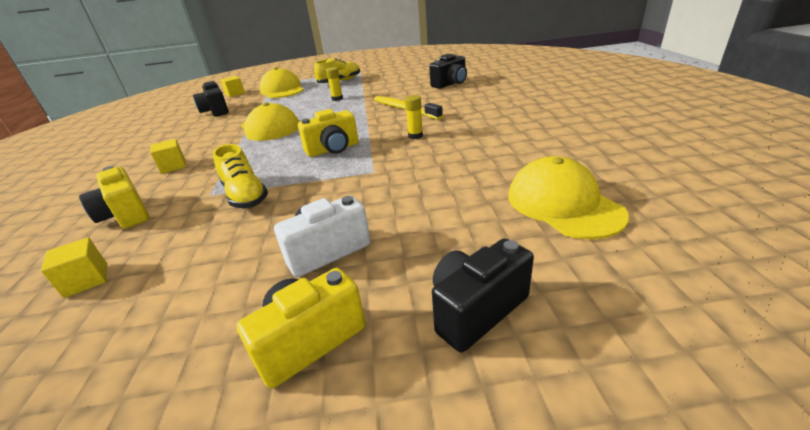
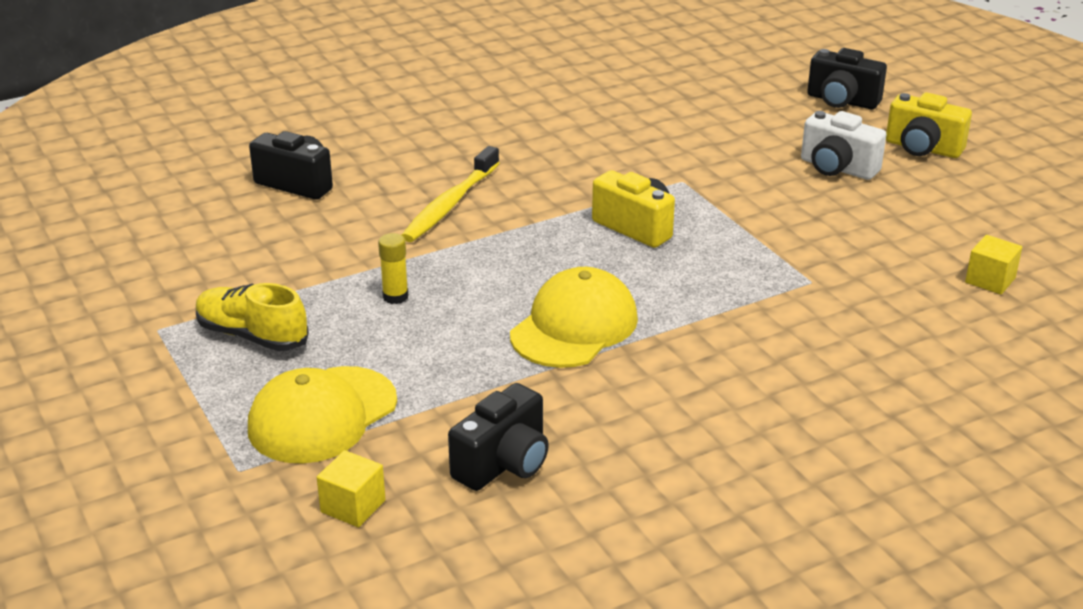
camera: 115 degrees left, 0 degrees up
yellow camera [79,166,149,229] -> none
yellow cube [150,139,186,174] -> none
yellow shoe [213,144,268,208] -> none
yellow glue stick [405,95,423,139] -> none
yellow cap [508,156,629,239] -> none

